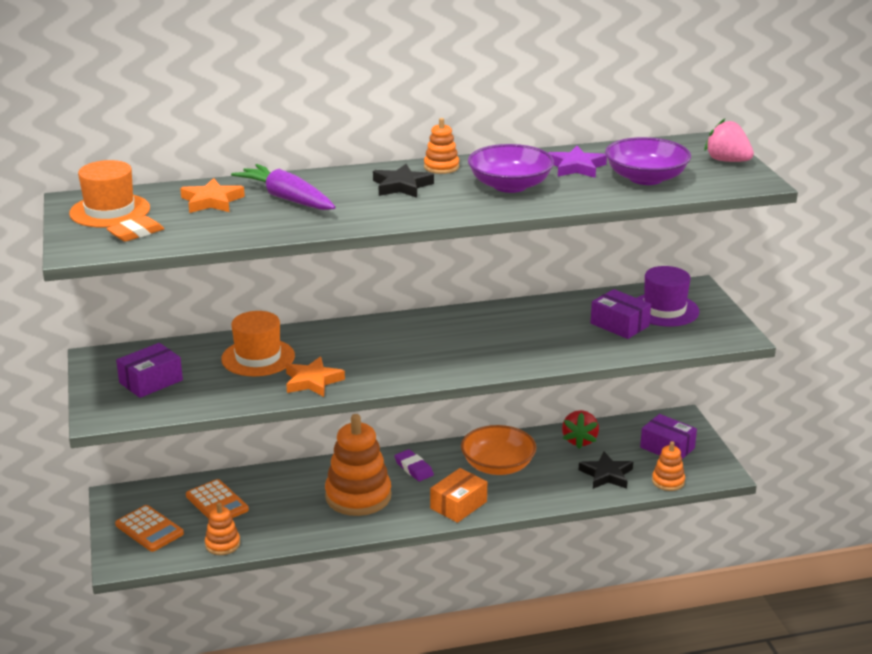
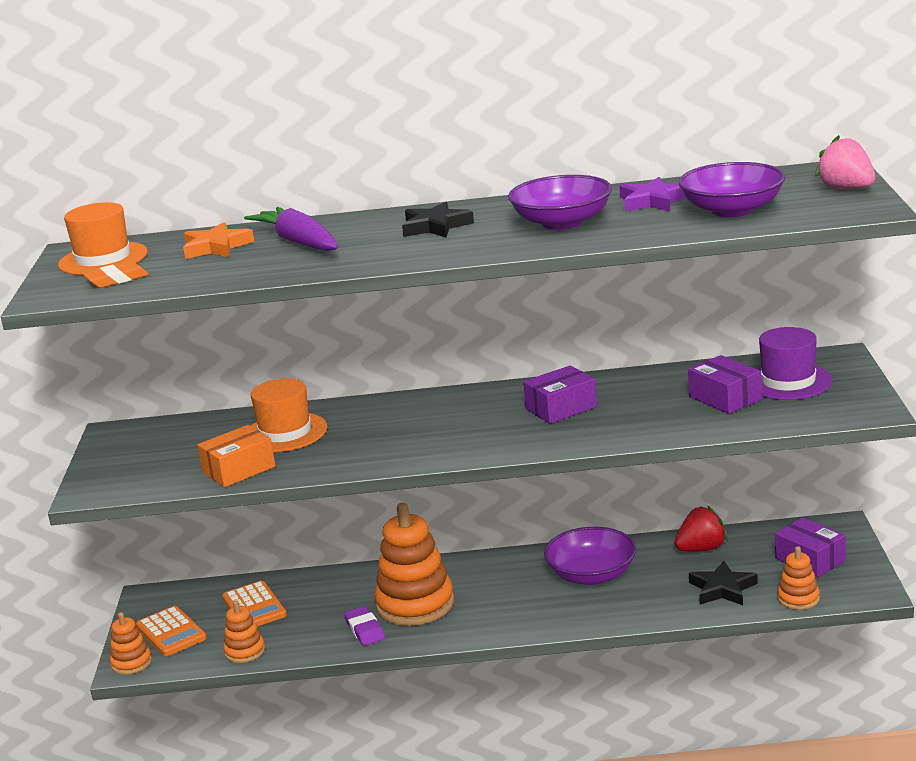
camera: 15 degrees right, 5 degrees down
purple box [116,343,183,398] -> purple box moved to [523,365,597,424]
orange star [286,357,345,397] -> none
purple eraser [394,449,434,481] -> purple eraser moved to [344,606,385,646]
orange stacking toy [424,118,459,174] -> orange stacking toy moved to [110,612,152,675]
orange box [430,468,487,523] -> orange box moved to [197,425,275,487]
orange bowl [461,425,537,475] -> purple bowl [544,527,636,585]
red strawberry [562,410,599,449] -> red strawberry turned 135 degrees counterclockwise [674,506,728,552]

